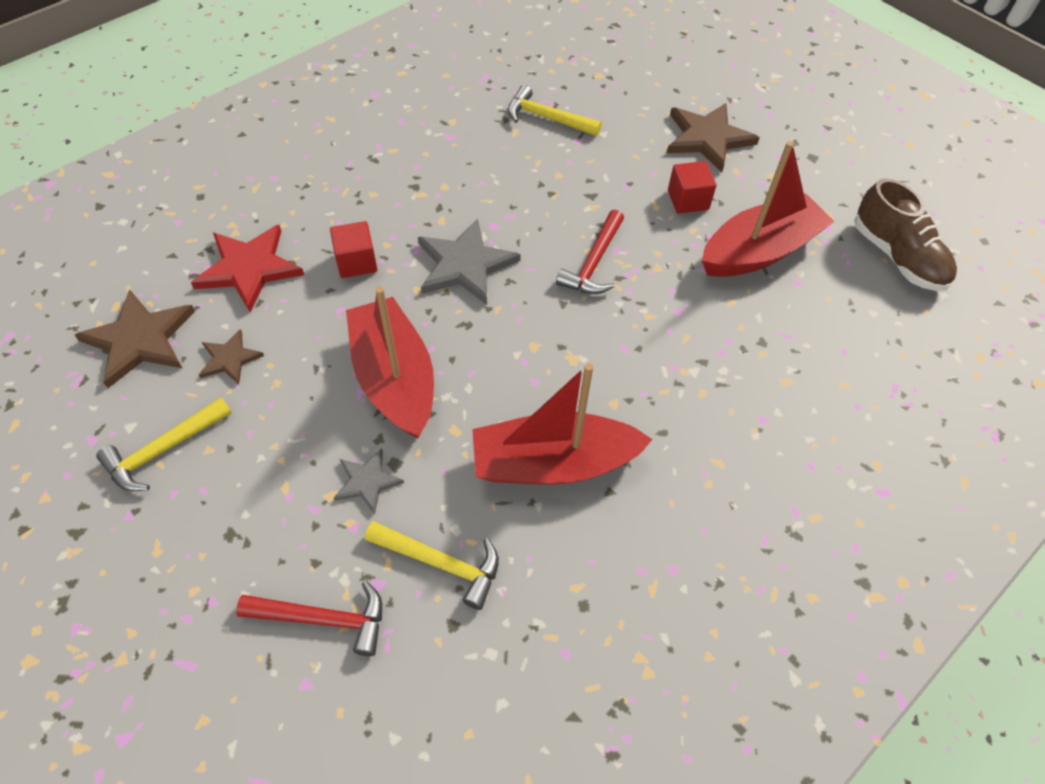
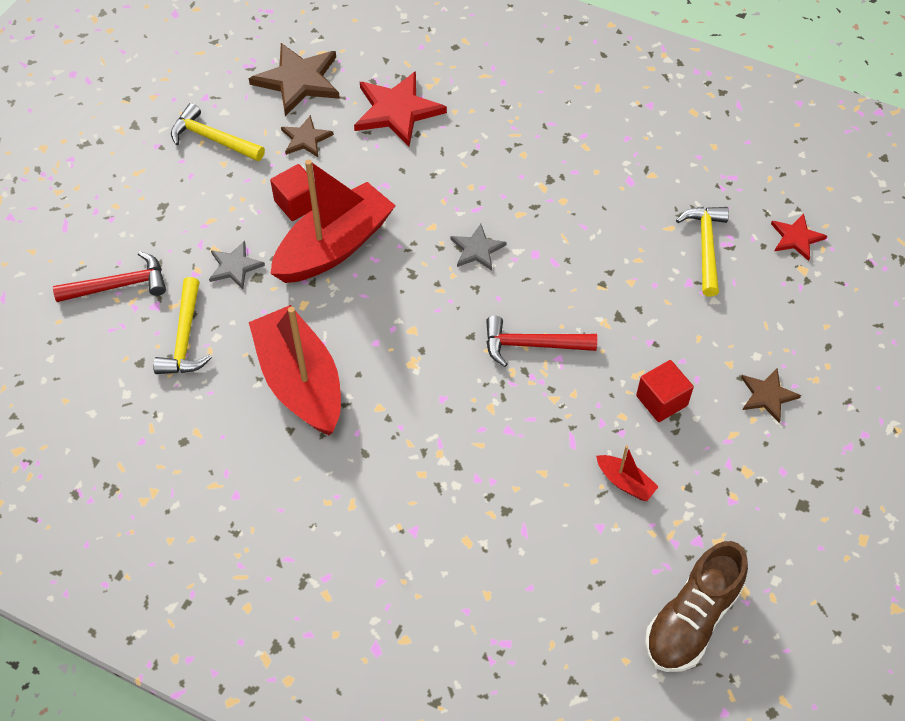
camera: 70 degrees right, 0 degrees up
red hammer [236,581,382,656] -> red hammer turned 90 degrees counterclockwise [53,251,166,302]
red cube [330,221,377,278] -> red cube moved to [270,164,318,221]
grey star [418,218,521,305] -> grey star [451,224,507,271], size x0.55
brown star [667,103,760,172] -> brown star [741,368,801,422], size x0.55
red boat [702,141,835,277] -> red boat [596,445,659,501], size x0.42
none -> red star [771,213,827,261]

